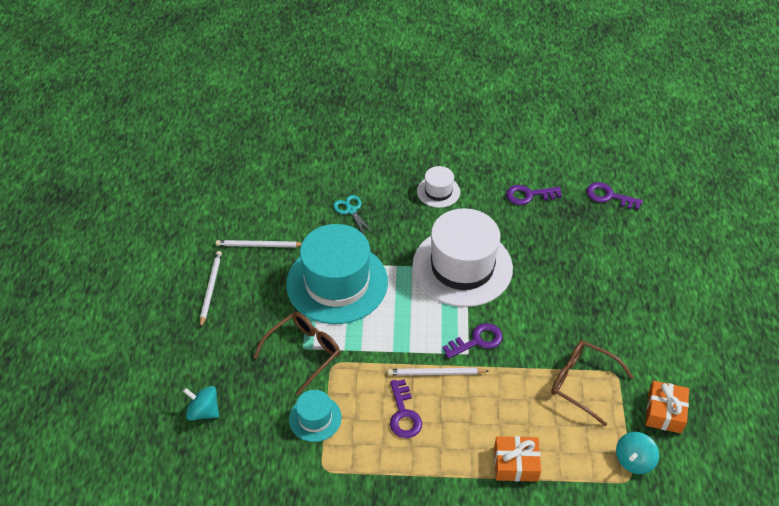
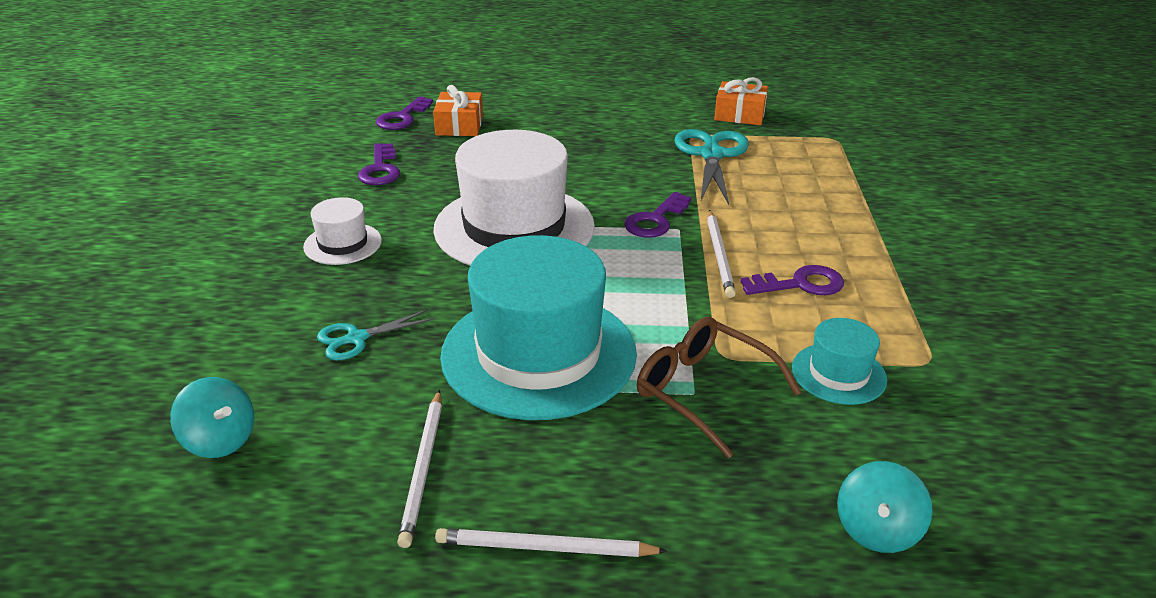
camera: 90 degrees left, 15 degrees down
purple key [442,323,503,359] -> purple key turned 120 degrees counterclockwise [624,192,691,238]
orange gift [494,436,541,482] -> orange gift moved to [433,85,483,136]
brown glasses [551,341,634,426] -> turquoise scissors [674,129,749,205]
turquoise spinning top [616,432,659,474] -> turquoise spinning top moved to [170,377,254,458]

